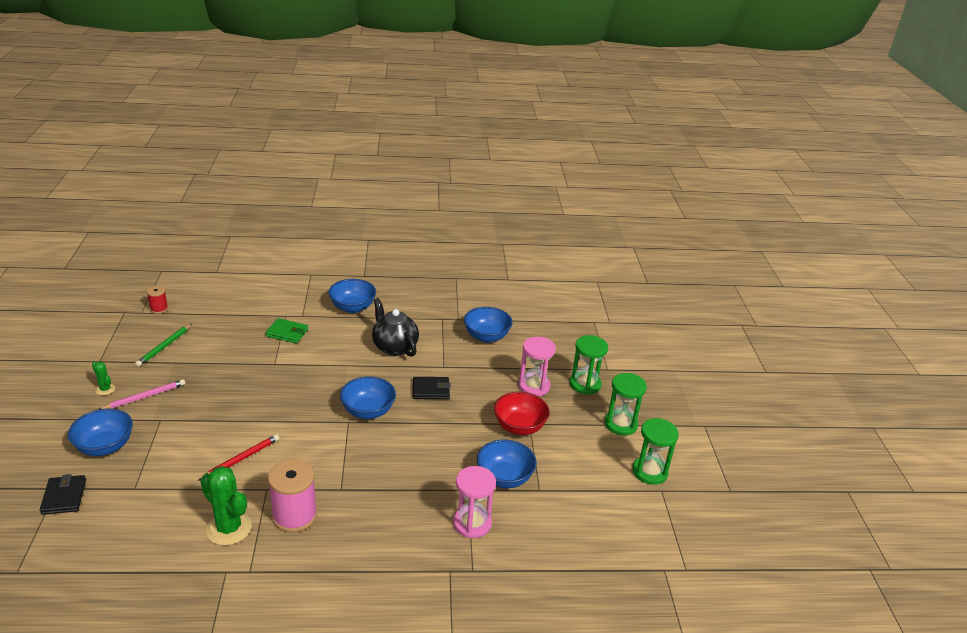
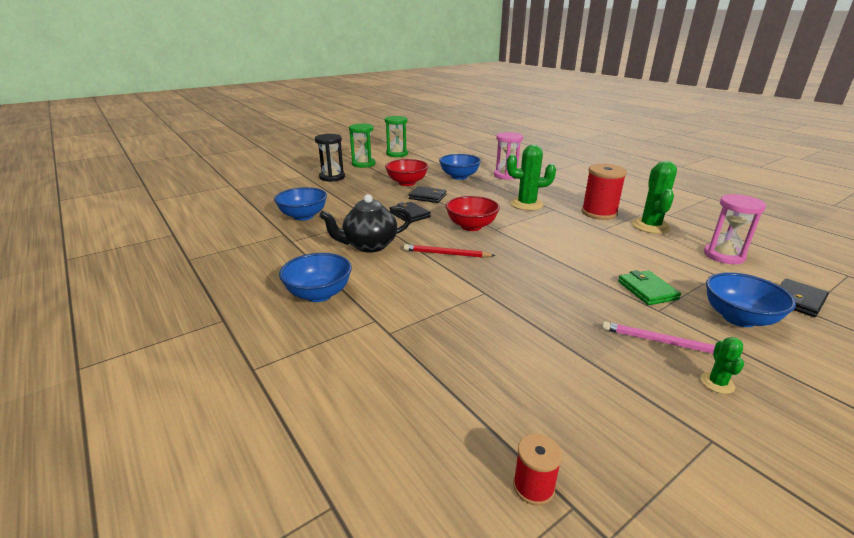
camera: 120 degrees left, 5 degrees down
green pencil [135,324,192,367] -> none
red pencil [198,434,279,481] -> red pencil moved to [404,244,496,258]
green wallet [266,318,308,343] -> green wallet moved to [618,270,681,305]
pink spool [268,459,317,533] -> red spool [582,164,627,220]
blue bowl [340,376,396,419] -> red bowl [446,196,500,231]
black teapot [372,298,419,357] -> black teapot turned 45 degrees clockwise [319,194,412,253]
pink hourglass [518,337,556,396] -> pink hourglass moved to [704,194,766,264]
green hourglass [570,335,608,395] -> black hourglass [315,134,345,182]
none -> black wallet [409,186,447,203]
none -> green cactus [507,145,556,211]

